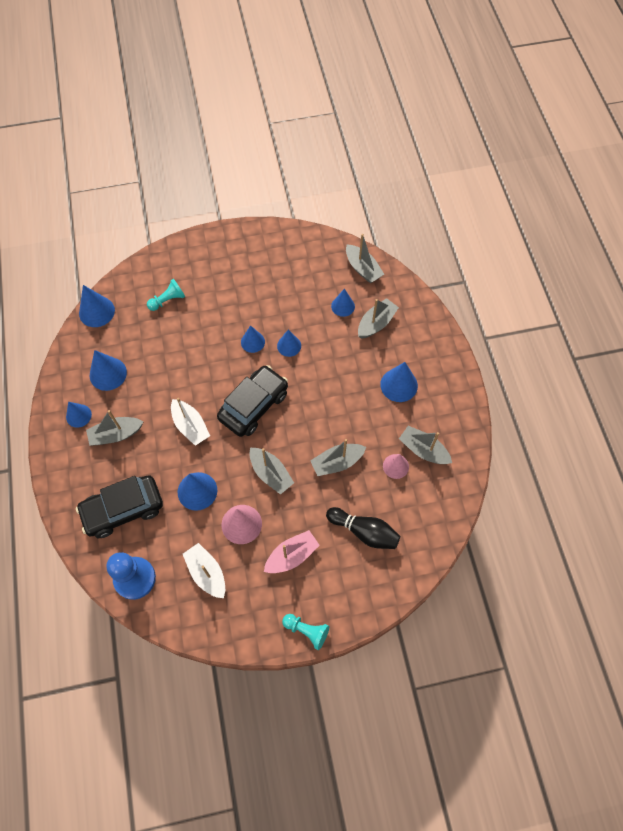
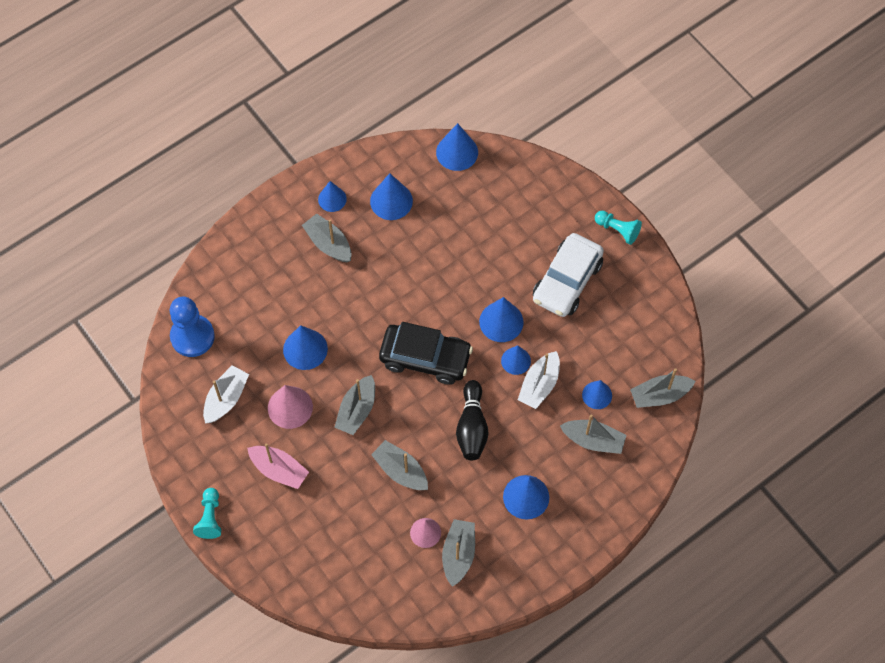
camera: 65 degrees right, 0 degrees up
black car [76,475,163,538] -> none
turquoise pawn [147,279,185,311] -> turquoise pawn moved to [595,211,642,245]
white boat [171,398,210,446] -> white boat moved to [518,351,560,409]
blue cone [241,325,265,353] -> blue cone [479,297,523,342], size x1.50
black bowling pin [326,507,400,549] -> black bowling pin moved to [456,380,488,460]
grey boat [346,234,384,283] -> grey boat turned 45 degrees clockwise [630,368,695,408]
none -> white car [533,233,604,317]

